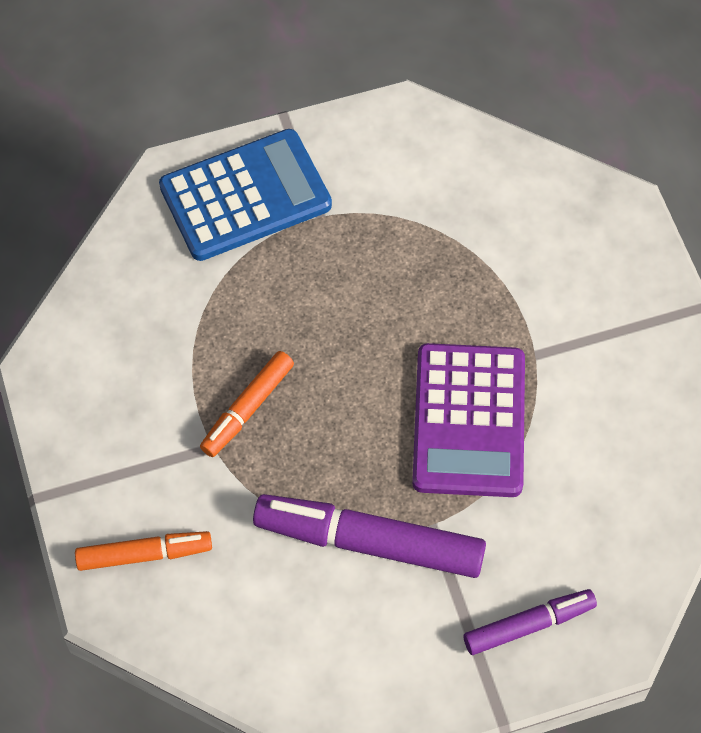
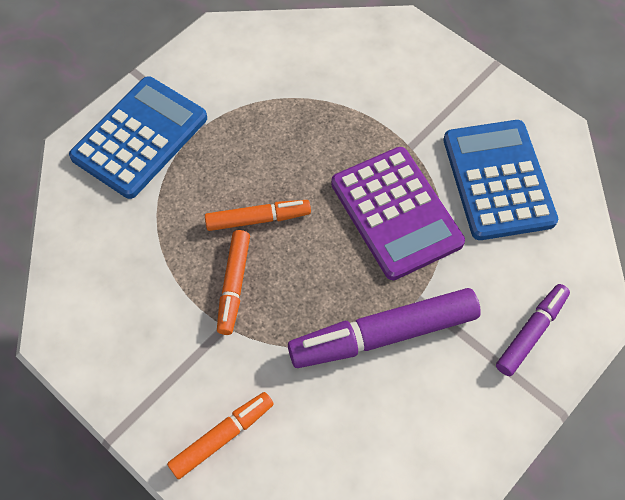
camera: 30 degrees left, 0 degrees up
none -> orange marker [205,200,311,231]
none -> blue calculator [443,120,558,240]

